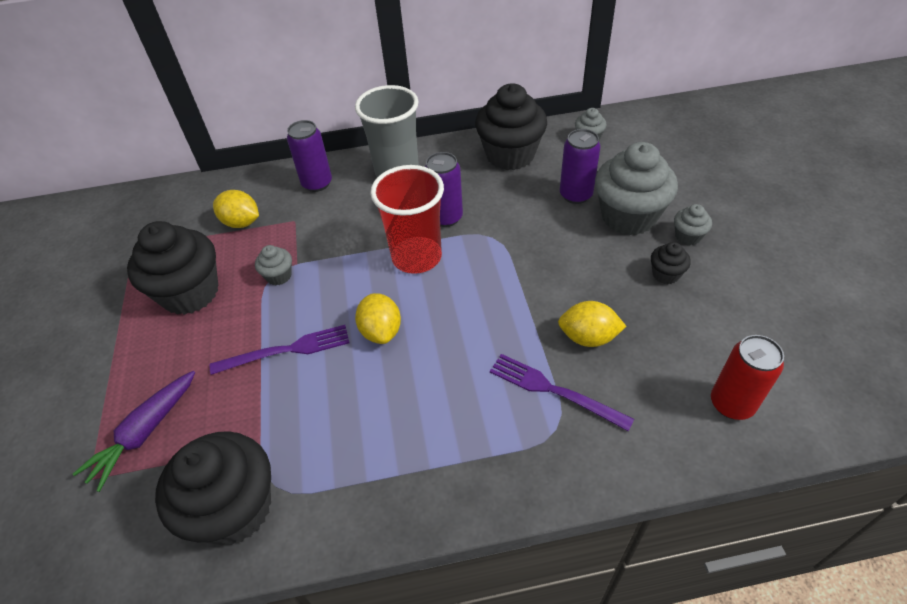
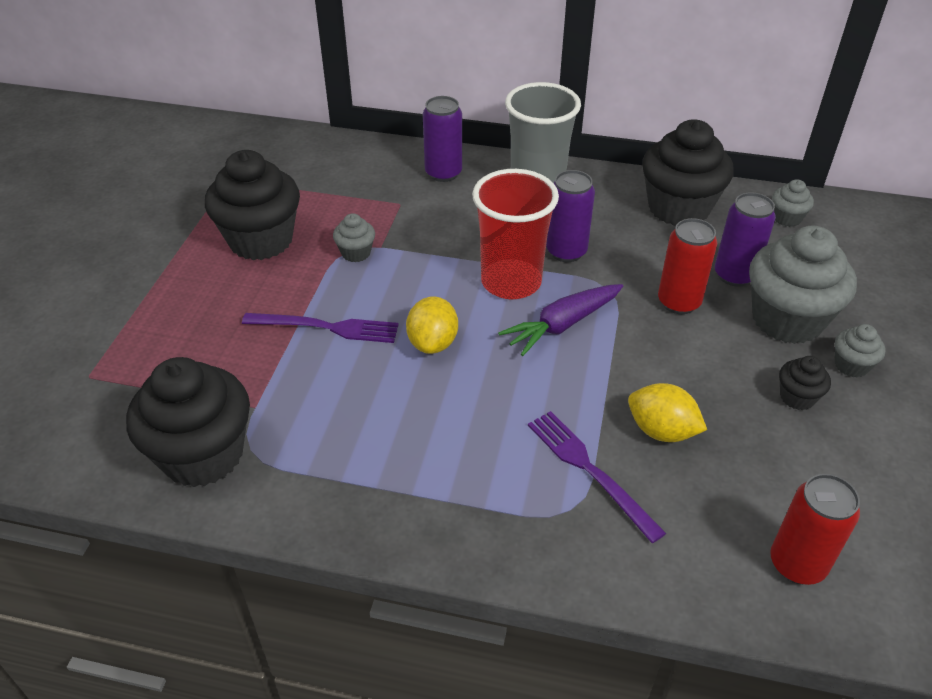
camera: 20 degrees right, 5 degrees down
purple carrot [73,371,195,492] -> purple carrot moved to [498,284,623,356]
yellow lemon [213,190,259,228] -> none
none -> red can [658,218,717,314]

